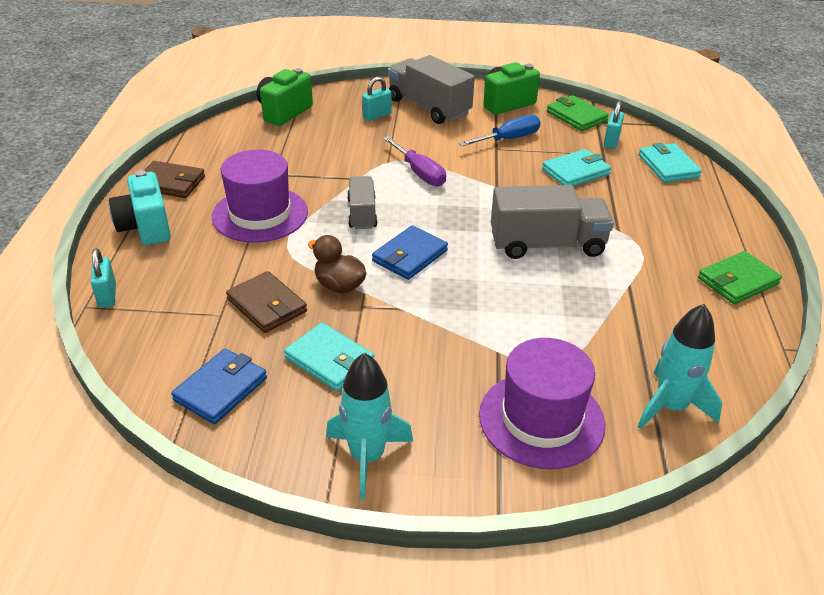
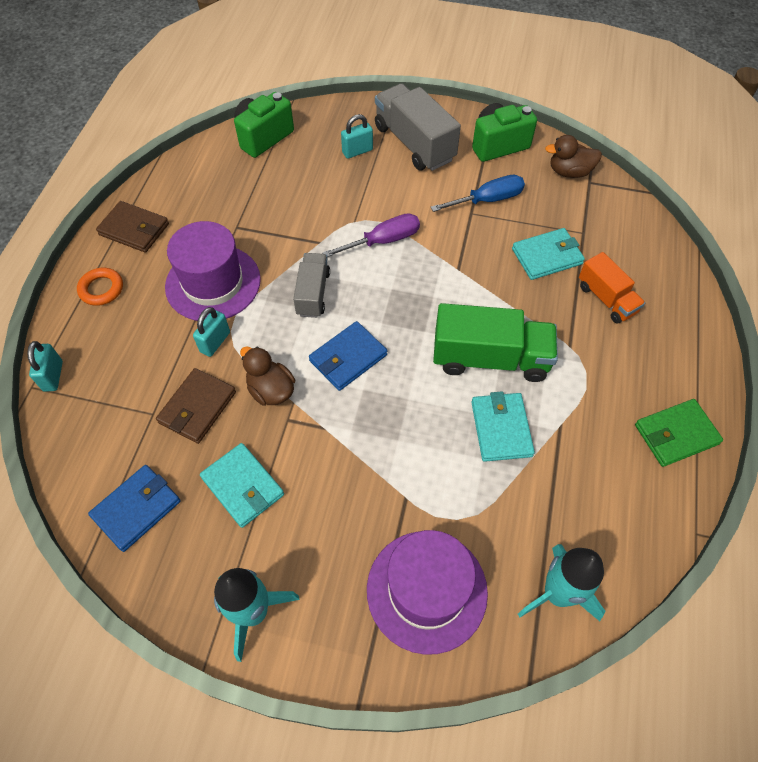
camera: 10 degrees right, 20 degrees up
turquoise camera [109,170,171,245] -> orange ring [77,268,123,306]
brown wallet [226,271,307,333] -> brown wallet turned 60 degrees clockwise [156,368,236,444]
purple screwdriver [383,136,446,186] -> purple screwdriver turned 90 degrees counterclockwise [322,213,420,257]
grey truck [491,185,614,259] -> green truck [433,303,558,382]
green wallet [547,95,609,131] -> brown duck [545,135,602,178]
turquoise padlock [604,101,624,149] -> turquoise padlock moved to [193,307,230,357]
turquoise wallet [639,143,702,183] -> turquoise wallet moved to [471,391,535,462]
none -> orange truck [579,252,645,324]

